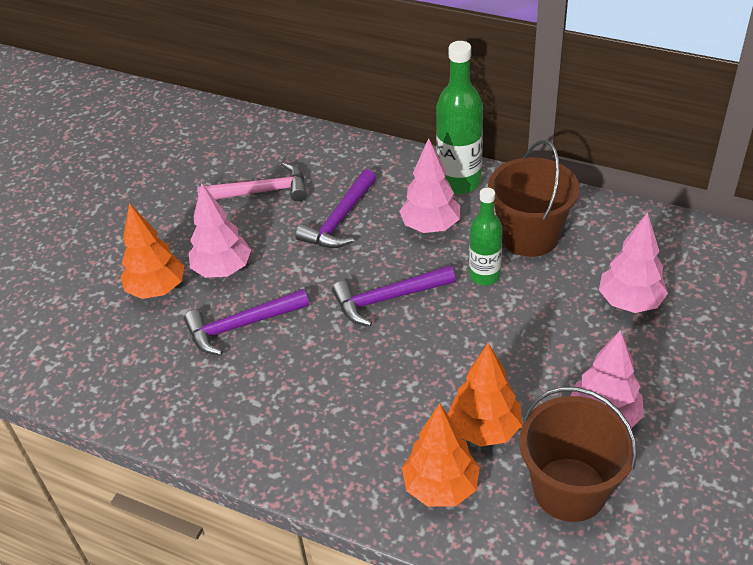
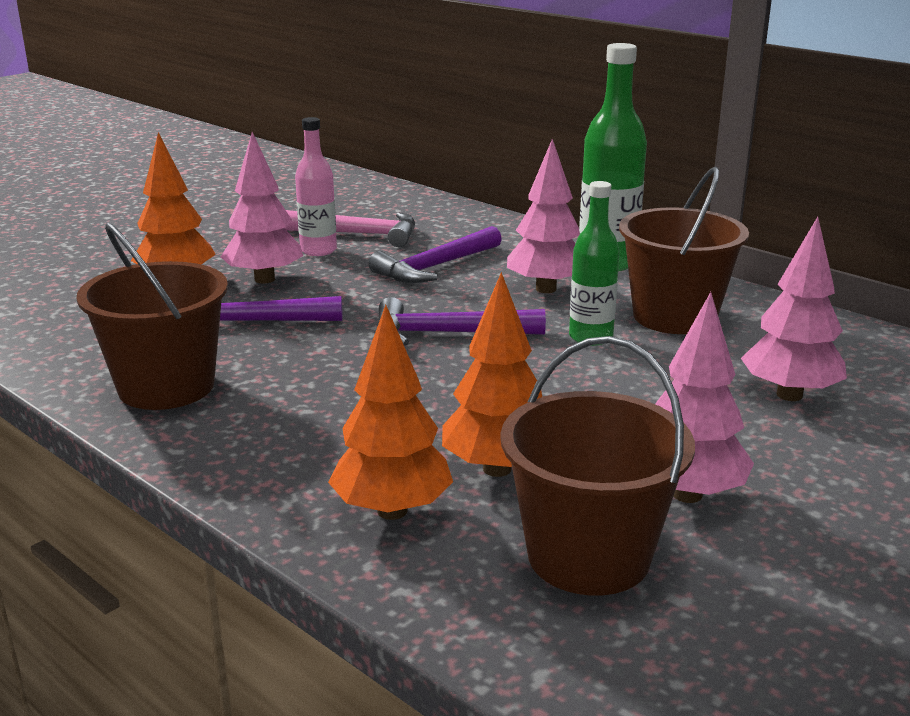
camera: 15 degrees right, 20 degrees down
none -> brown bucket [77,223,228,410]
none -> pink bottle [295,117,337,256]

